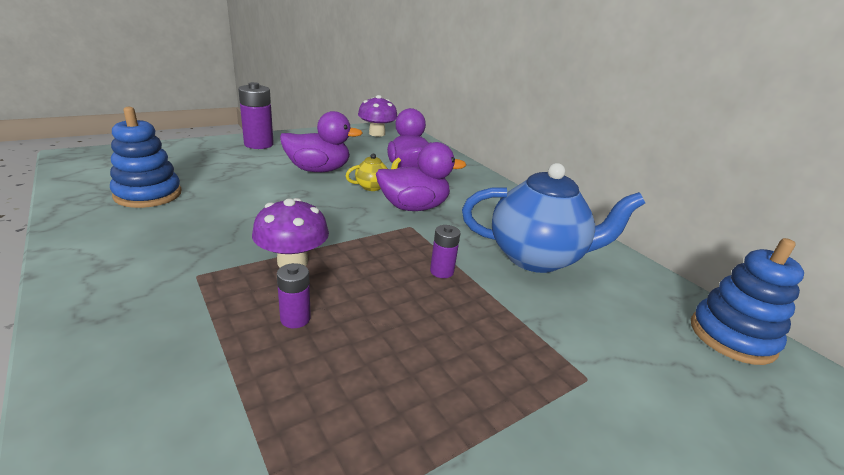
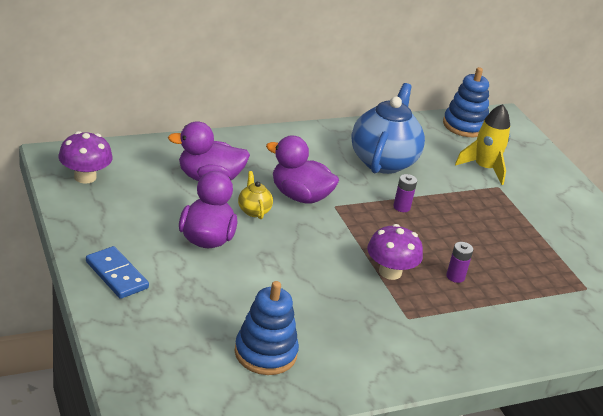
camera: 80 degrees left, 5 degrees up
purple battery [238,82,274,149] -> blue domino [86,246,149,299]
purple duck [376,142,466,211] -> purple duck turned 60 degrees counterclockwise [266,135,339,204]
none -> yellow rocket [455,104,510,185]

